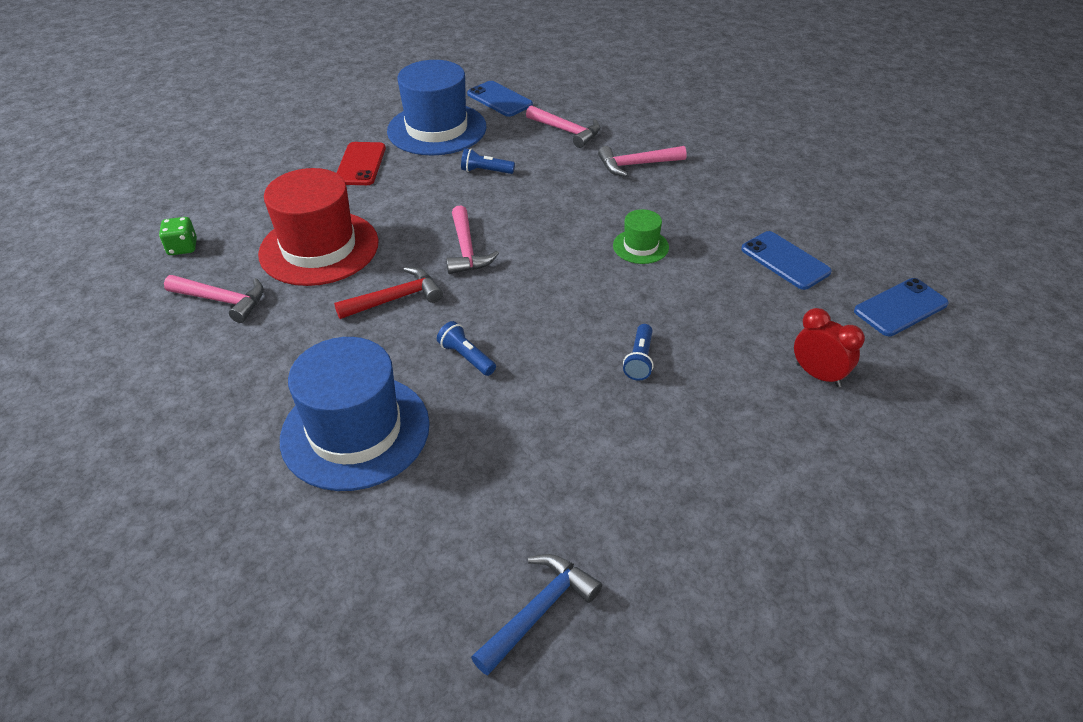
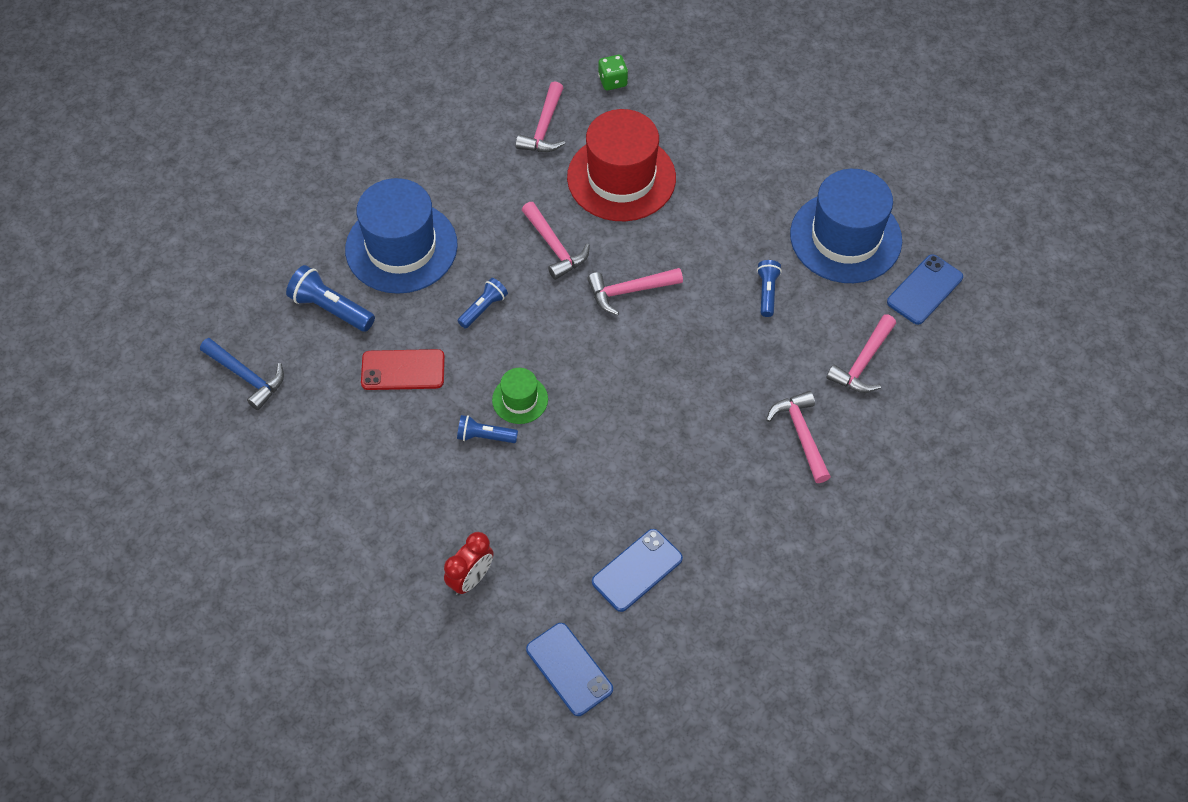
camera: 85 degrees right, 15 degrees up
red hammer [334,267,443,319] -> pink hammer [522,202,590,280]
red phone [337,142,386,185] -> red phone moved to [361,349,445,390]
green hat [613,209,669,264] -> green hat moved to [492,368,548,424]
none -> blue flashlight [286,265,375,332]

